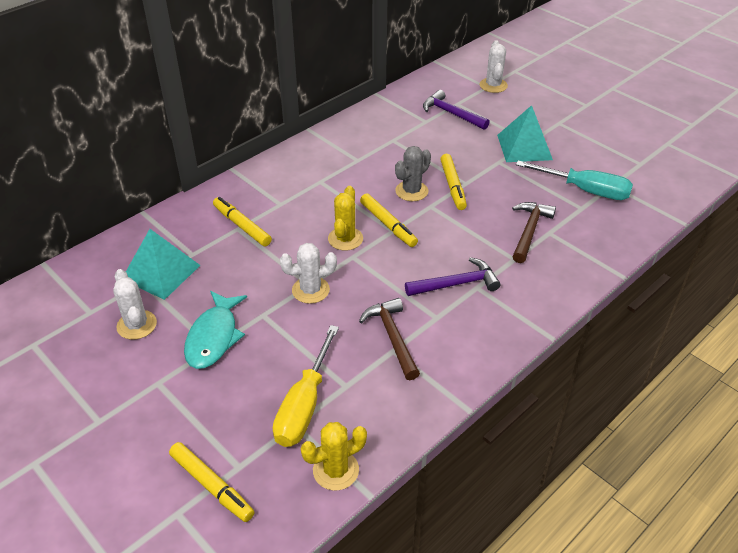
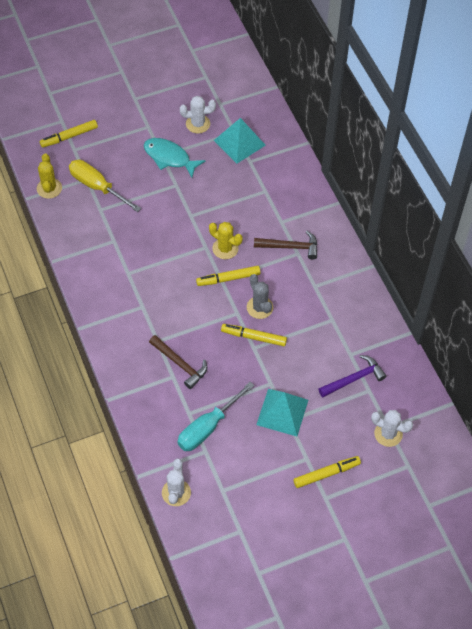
camera: 110 degrees right, 15 degrees up
yellow marker [213,197,272,246] -> yellow marker moved to [293,456,361,488]
white cactus [280,243,337,304] -> white cactus moved to [162,458,191,506]
brown hammer [359,298,420,380] -> brown hammer moved to [254,231,317,260]
purple hammer [405,257,500,296] -> none

